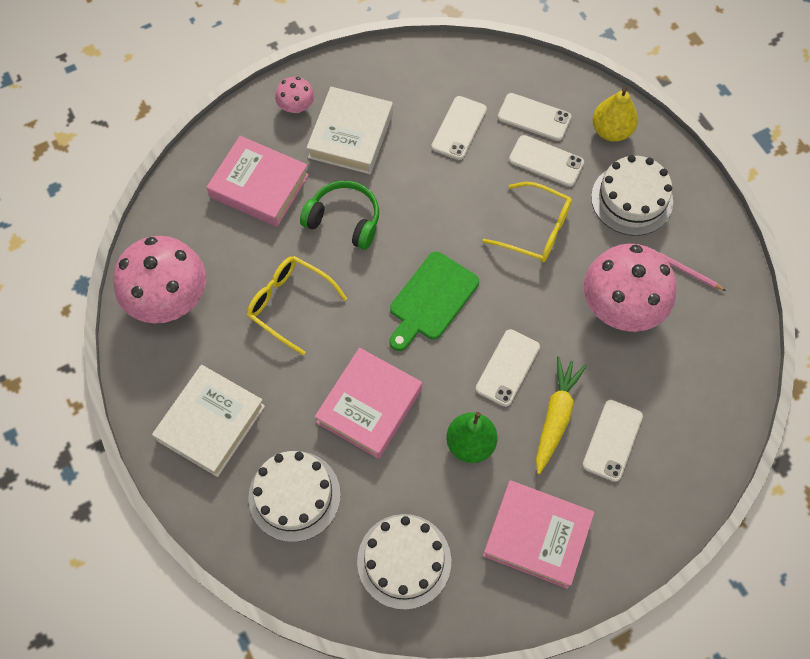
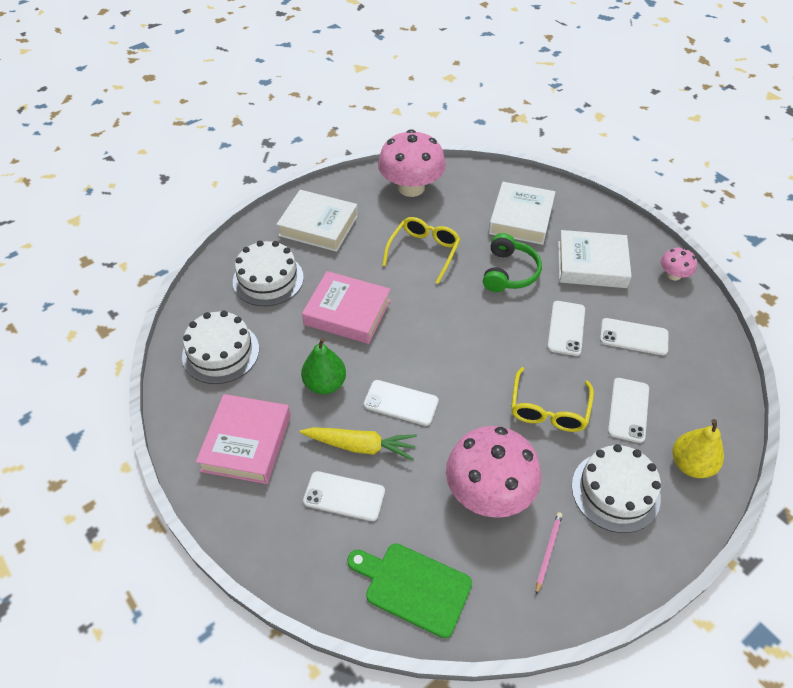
camera: 80 degrees right, 15 degrees down
pink book [207,136,309,227] -> white book [489,182,555,245]
pink mushroom [275,77,314,113] -> pink mushroom moved to [661,248,697,281]
green cutting board [390,251,479,351] -> green cutting board moved to [347,543,472,638]
white phone [498,93,571,141] -> white phone moved to [547,301,585,356]

